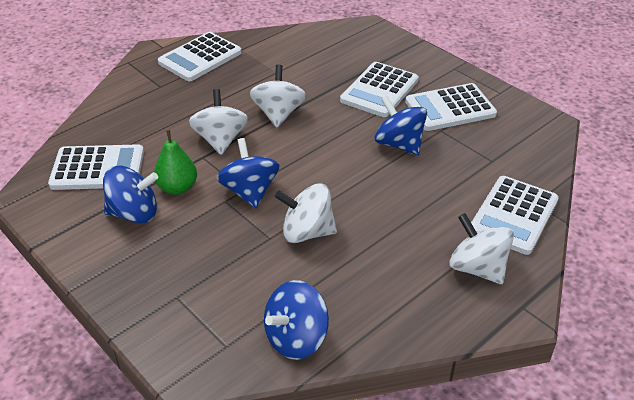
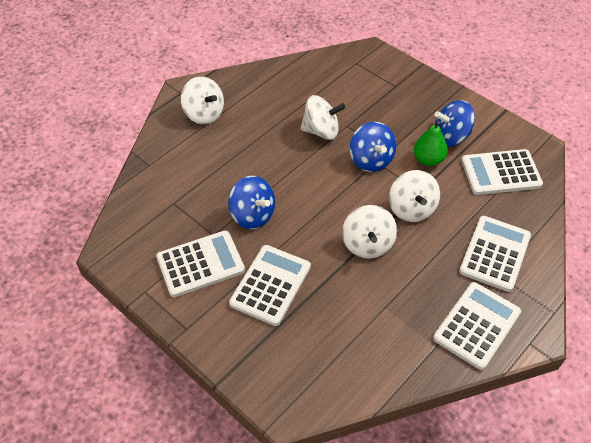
camera: 175 degrees right, 10 degrees up
blue spinning top [264,280,329,360] -> none
white calculator [471,176,559,255] -> white calculator moved to [459,216,531,292]

